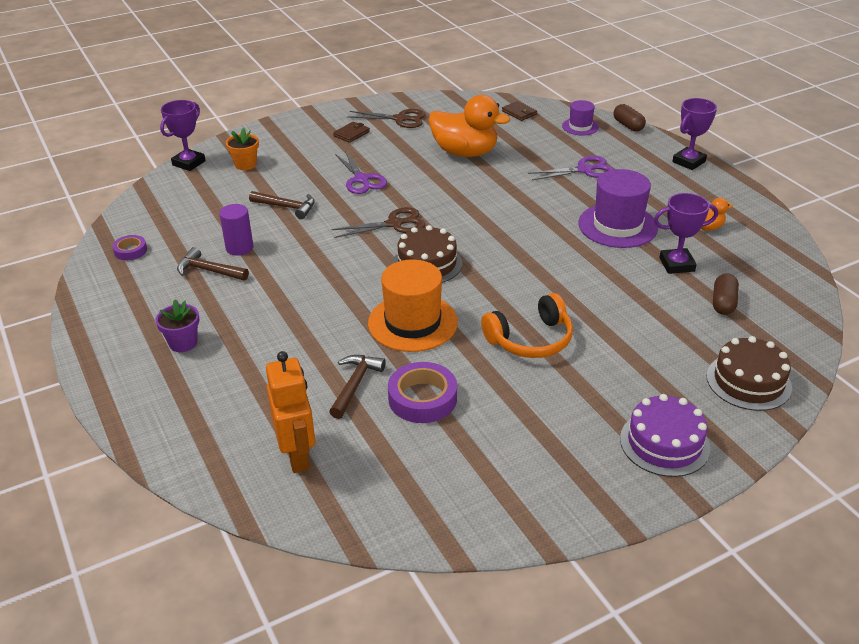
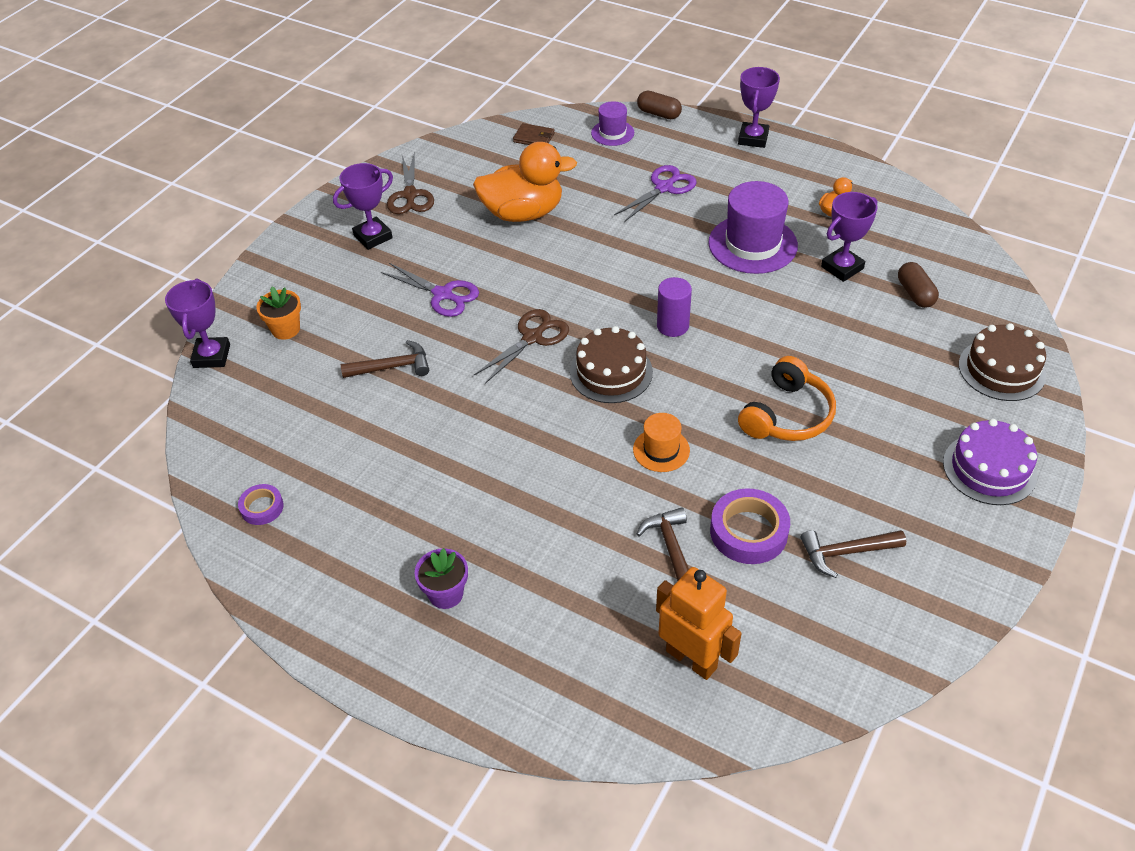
camera: 30 degrees left, 10 degrees up
brown hammer [177,247,249,281] -> brown hammer moved to [801,530,906,578]
purple cylinder [219,204,253,256] -> purple cylinder moved to [657,277,692,337]
brown wallet [333,122,370,143] -> purple trophy [333,163,393,250]
brown scissors [348,109,426,128] -> brown scissors turned 105 degrees clockwise [387,153,434,214]
orange hat [368,259,458,352] -> orange hat [633,413,690,472], size x0.54

